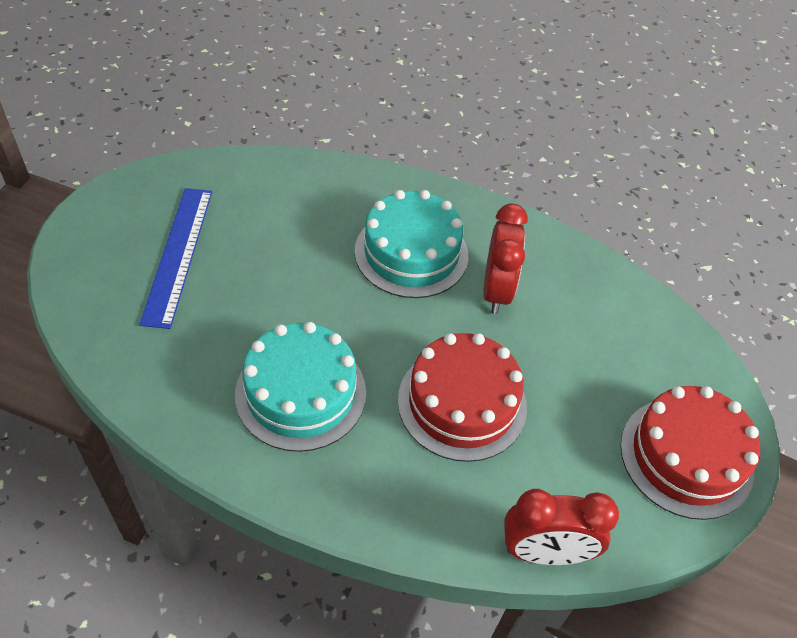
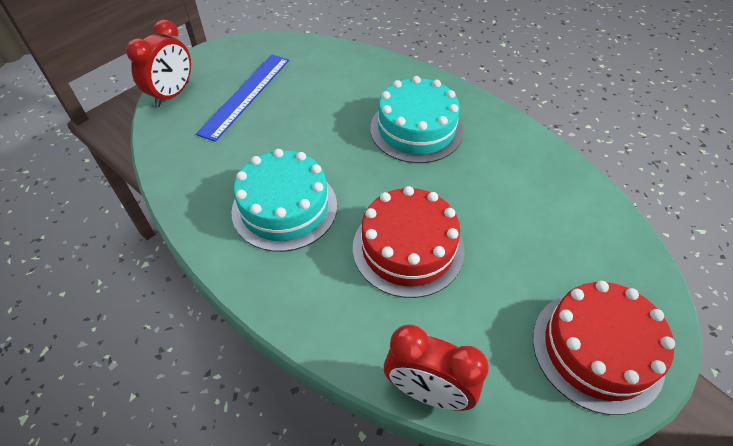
camera: 25 degrees right, 0 degrees up
red clock [483,203,528,314] -> red clock moved to [126,20,191,107]

